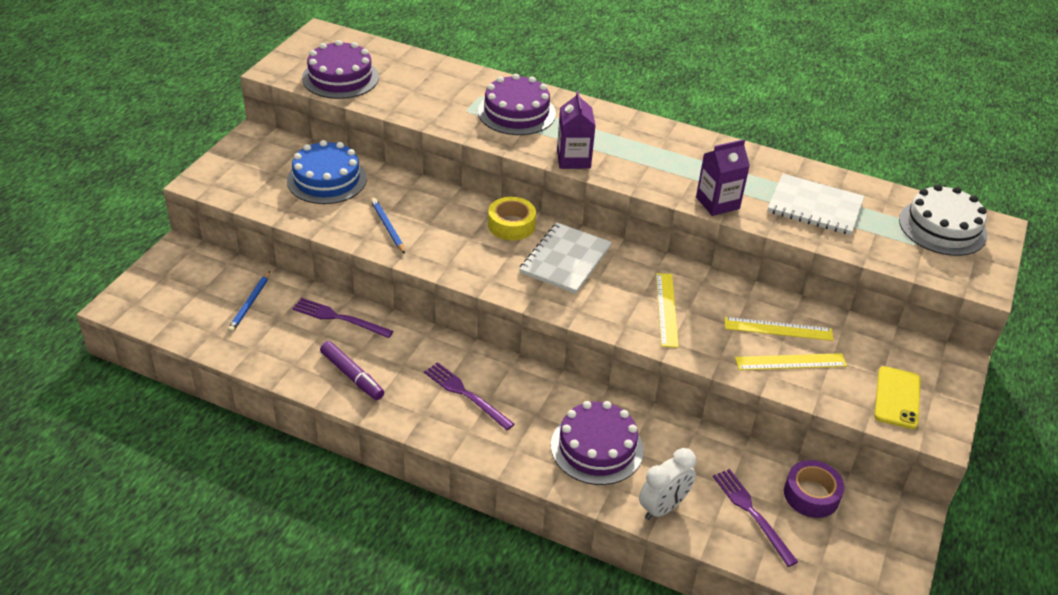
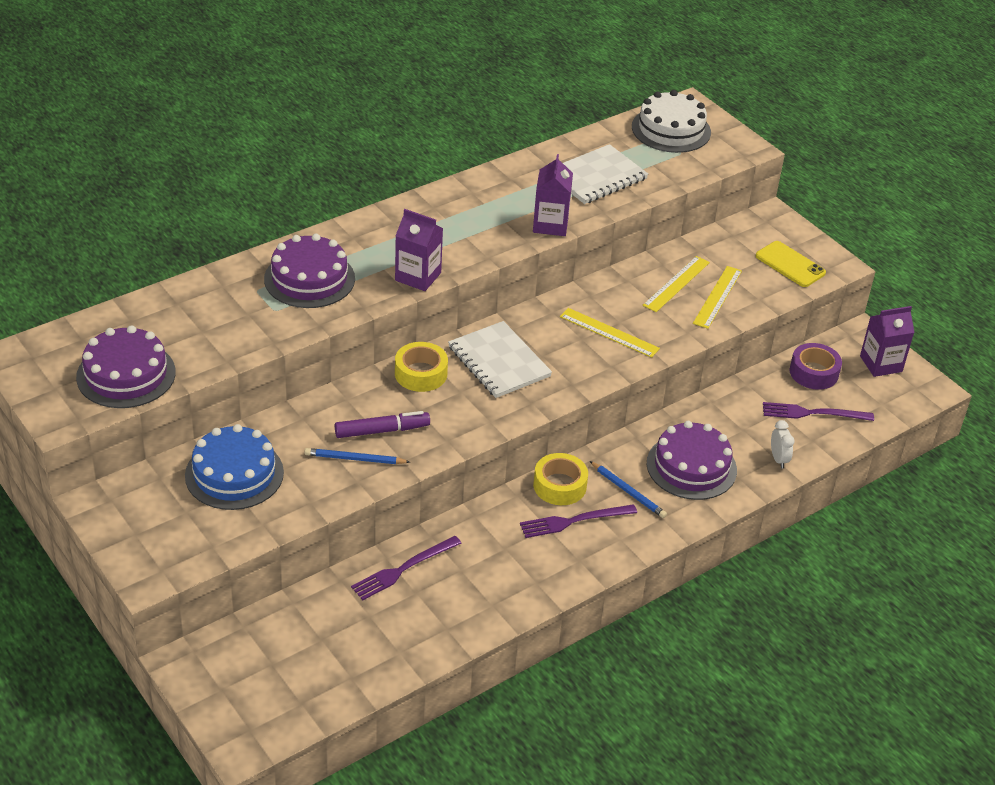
camera: 60 degrees left, 0 degrees up
blue pencil [228,271,270,333] -> blue pencil moved to [590,461,667,518]
purple marker [320,341,384,400] -> purple marker moved to [335,411,430,438]
white clock [639,448,696,520] -> white clock [771,420,795,468], size x0.62
none -> yellow tape [533,453,588,505]
none -> purple carton [860,306,914,377]

